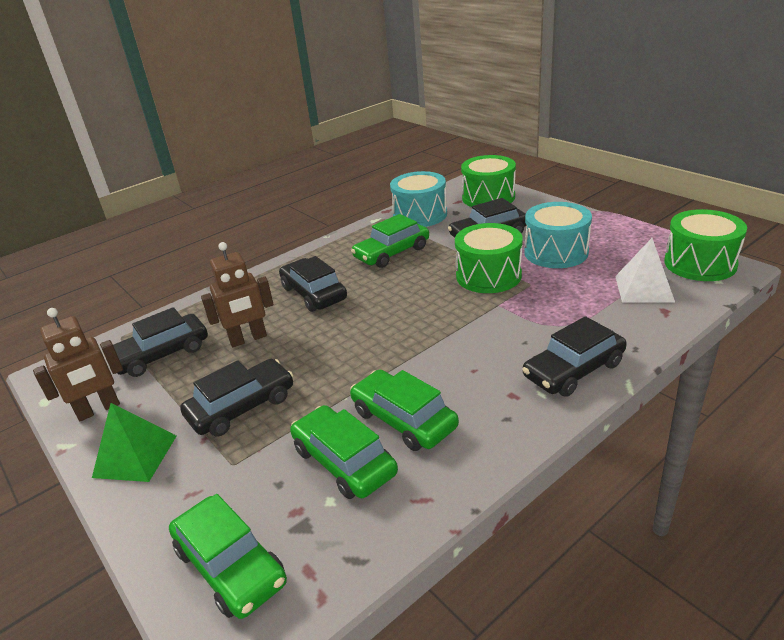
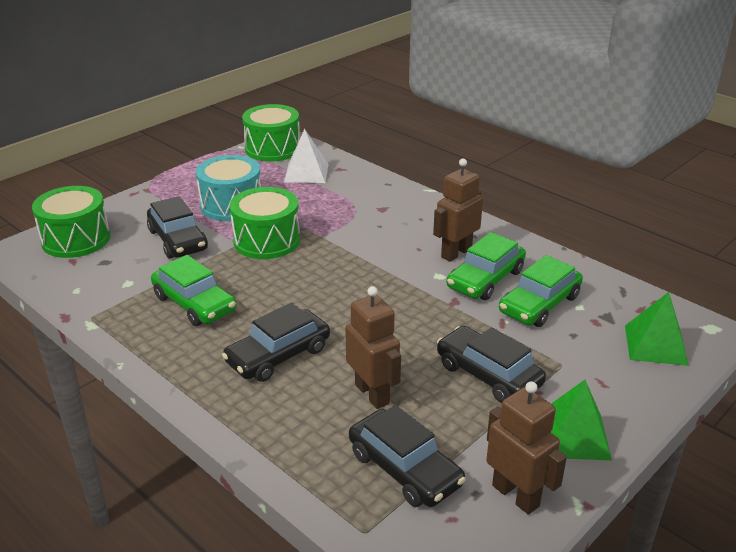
camera: 100 degrees left, 0 degrees up
green car [169,494,287,619] -> green pyramid [625,292,689,366]
turquoise drum [390,171,447,227] -> none
black car [522,316,627,397] -> none
none -> brown robot [433,159,483,262]

